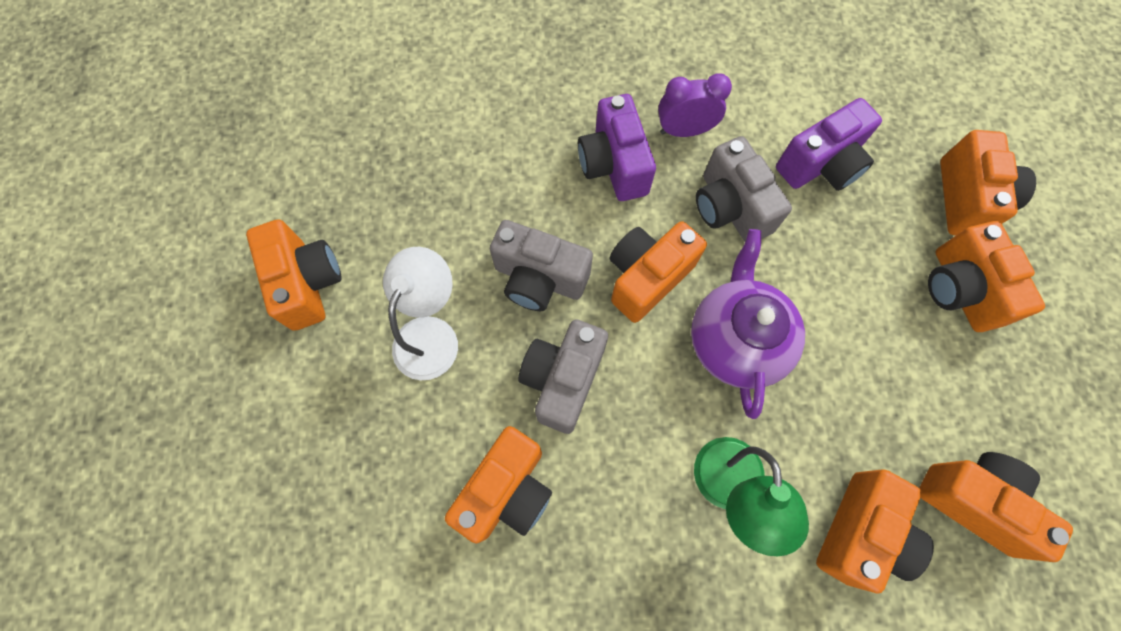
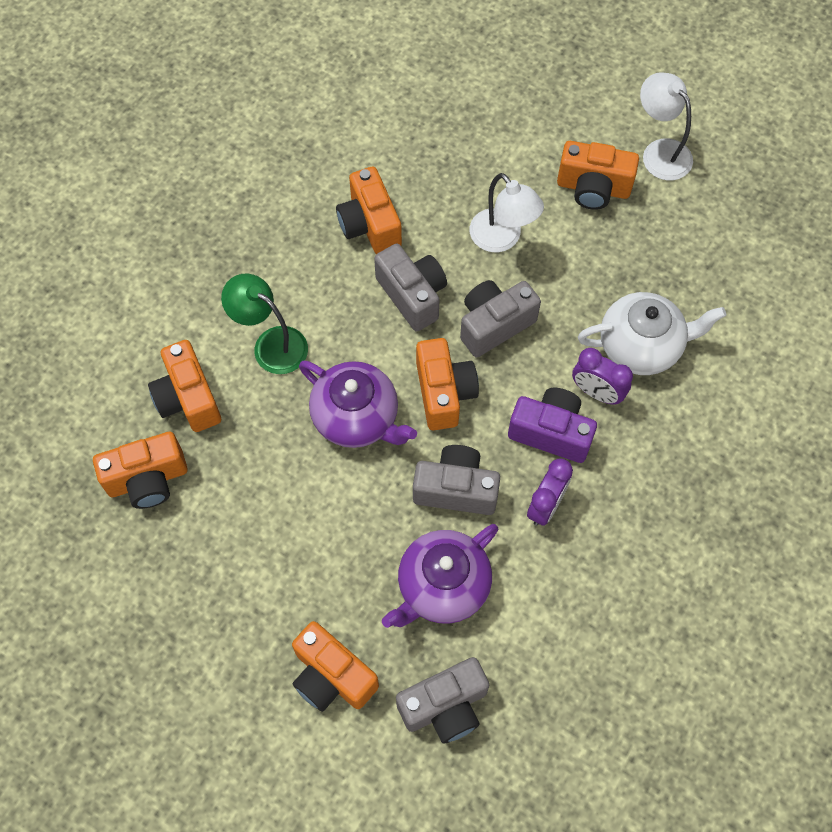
camera: 125 degrees right, 5 degrees down
purple camera [776,98,882,191] -> purple teapot [382,524,498,628]
orange camera [928,221,1045,332] -> none
none -> grey camera [396,657,489,744]
none -> purple clock [572,348,633,404]
none -> white teapot [578,292,726,375]
none -> white lamp [640,72,693,181]

